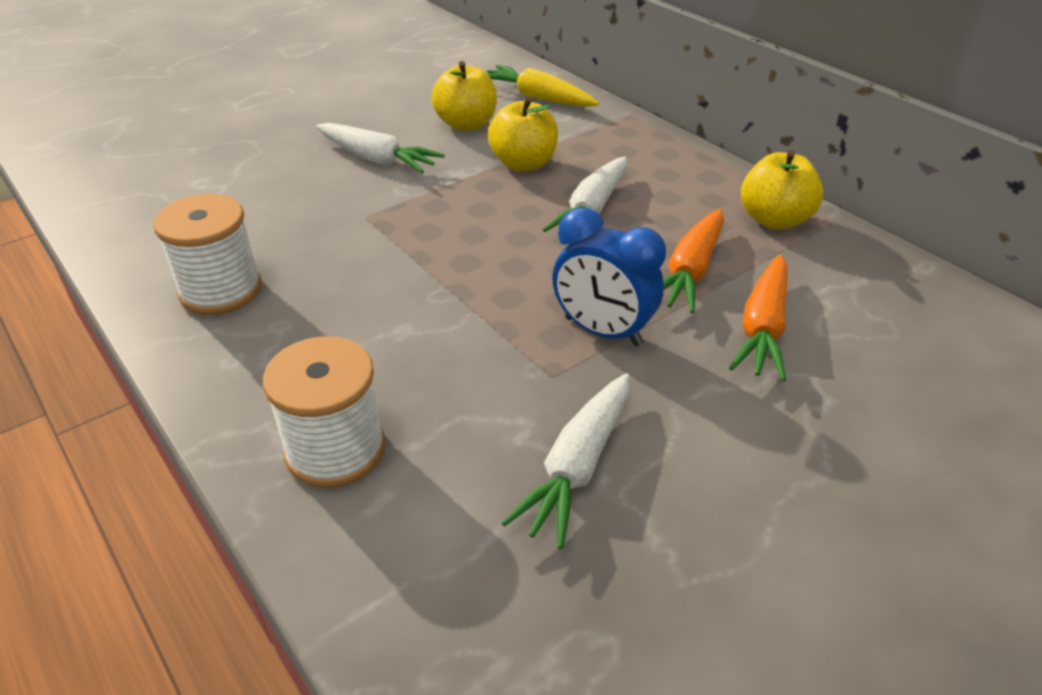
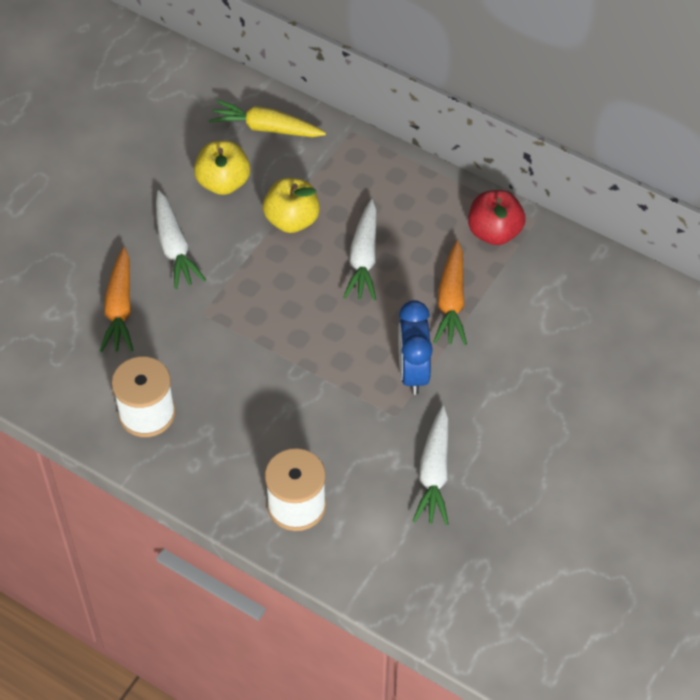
camera: 20 degrees left, 15 degrees up
white carrot [316,123,445,173] -> white carrot turned 60 degrees clockwise [156,190,206,290]
blue clock [552,207,666,347] -> blue clock turned 75 degrees clockwise [398,300,433,395]
orange carrot [729,255,788,381] -> orange carrot moved to [100,247,134,352]
yellow apple [741,150,823,230] -> red apple [468,190,525,245]

